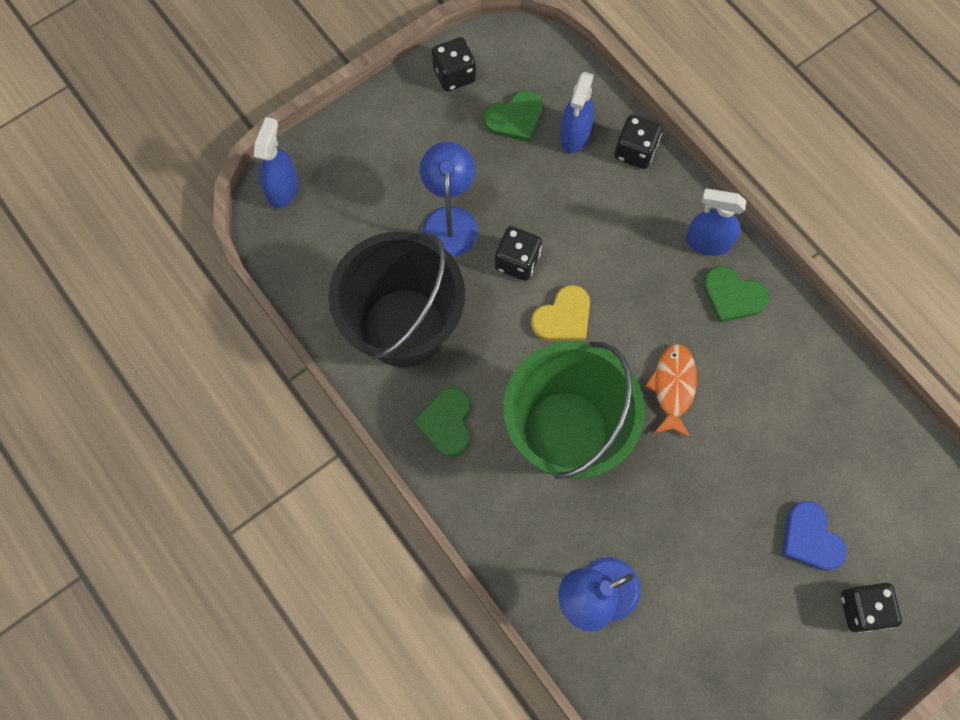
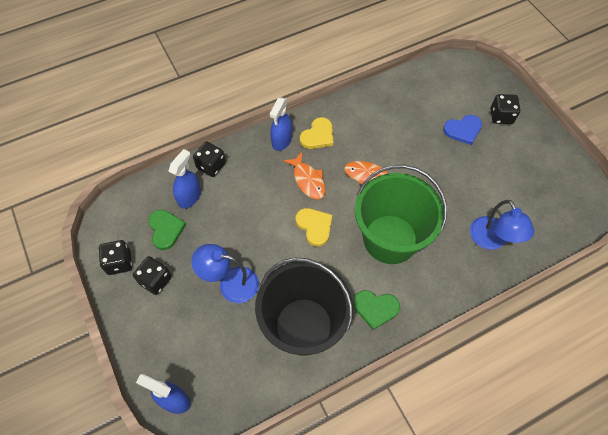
camera: 80 degrees left, 10 degrees down
black dice [495,226,542,281] -> black dice moved to [133,256,172,295]
blue spray bottle [560,72,594,153] -> blue spray bottle turned 90 degrees counterclockwise [168,149,201,209]
green heart [703,266,769,323] -> yellow heart [300,117,333,149]
none -> orange fish [283,152,325,199]

